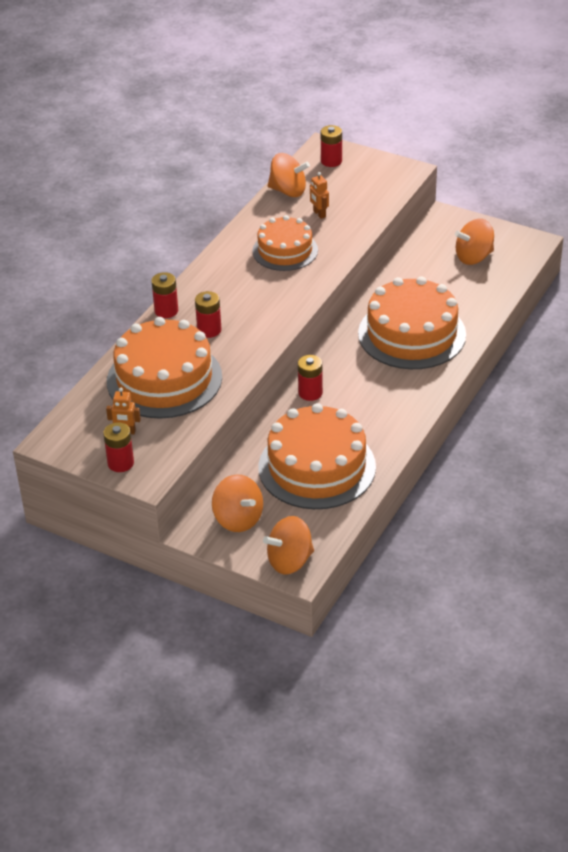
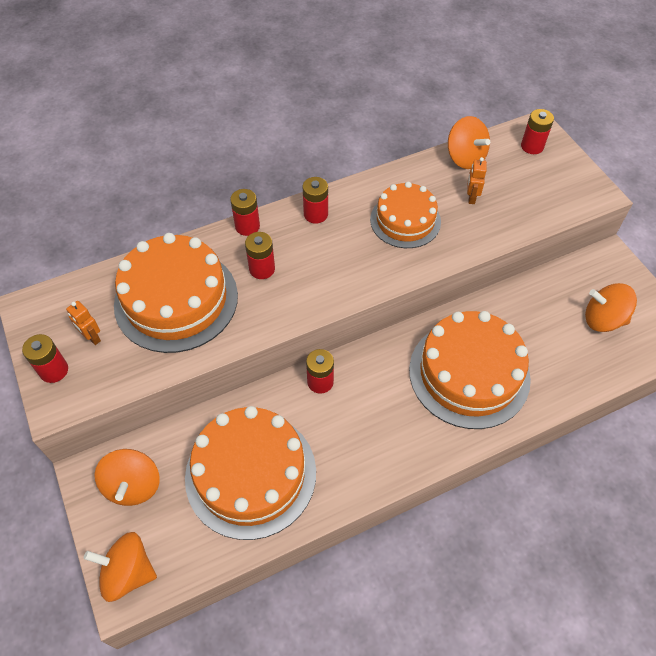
camera: 35 degrees right, 15 degrees up
none -> red battery [302,177,328,224]

